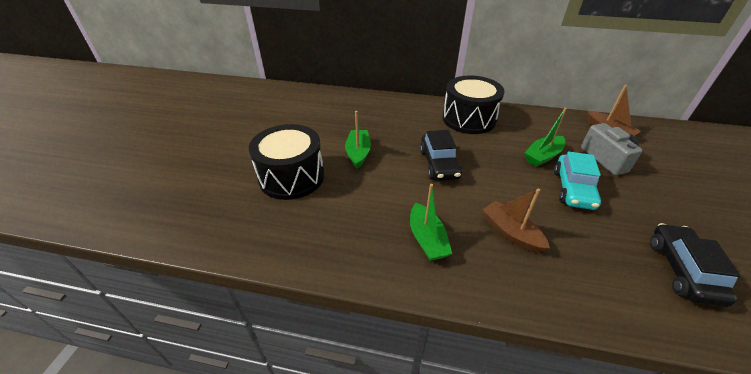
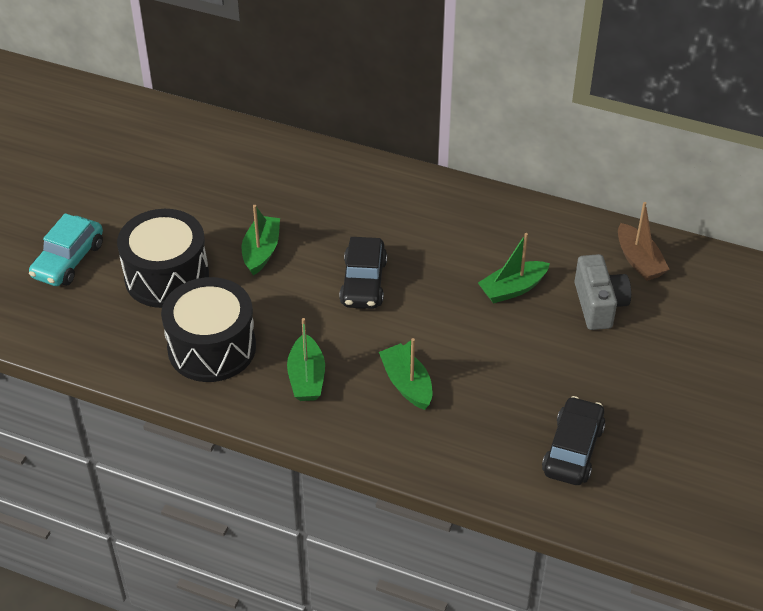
camera: 10 degrees right, 5 degrees up
black drum [442,76,505,134] -> black drum moved to [161,277,256,382]
brown boat [482,188,550,253] -> green boat [379,338,433,410]
turquoise car [554,151,601,210] -> turquoise car moved to [29,213,103,286]

